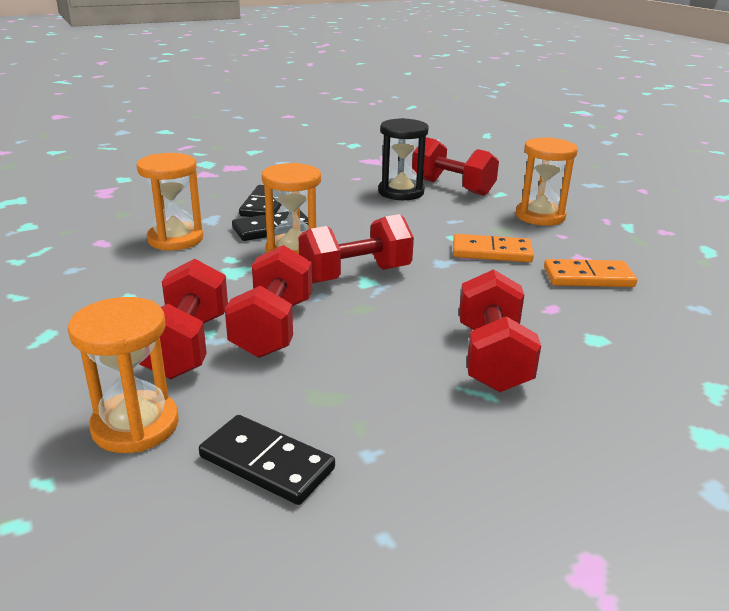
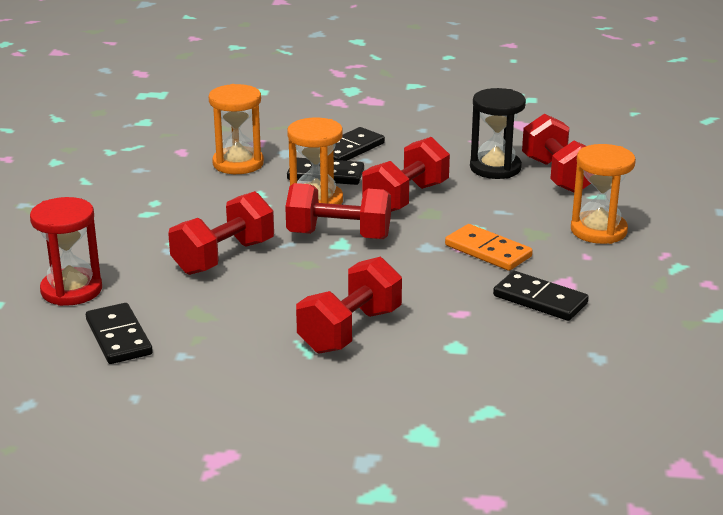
camera: 35 degrees right, 0 degrees up
orange hourglass [68,297,179,453] -> red hourglass [30,197,102,306]
red dumbbell [140,259,228,379] -> red dumbbell moved to [362,137,450,212]
orange domino [544,259,637,287] -> black domino [493,271,589,321]

